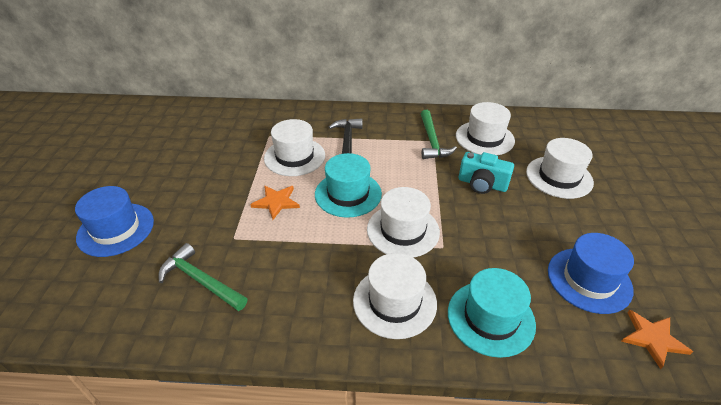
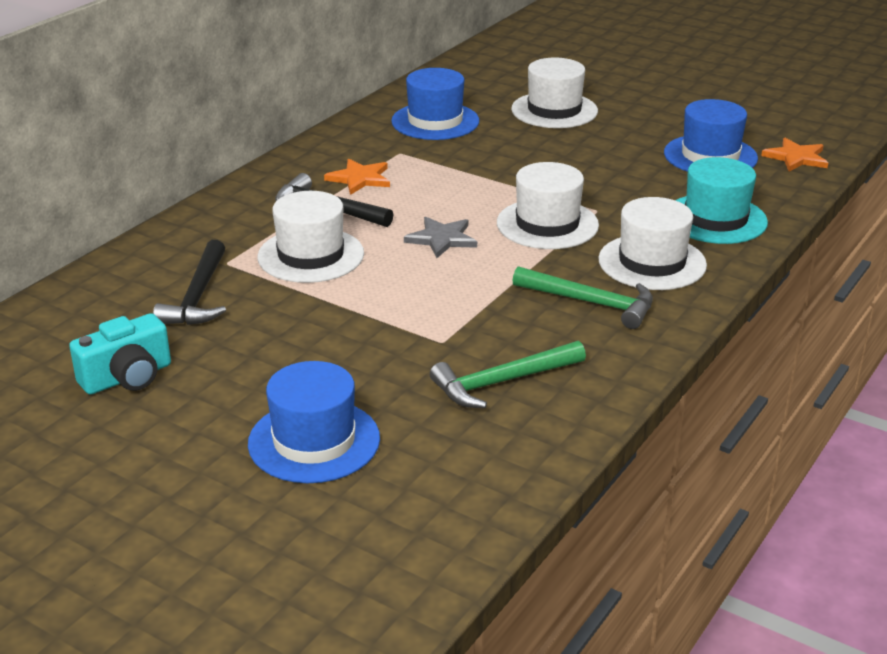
camera: 60 degrees left, 10 degrees down
orange star [250,186,300,220] -> orange star moved to [324,159,390,195]
turquoise hat [315,153,382,218] -> grey star [404,217,477,258]
green hammer [421,110,457,159] -> green hammer moved to [512,266,653,329]
white hat [456,102,515,155] -> blue hat [391,68,479,140]
turquoise camera [459,152,514,194] -> turquoise camera moved to [69,313,171,395]
none -> black hammer [153,240,226,325]

